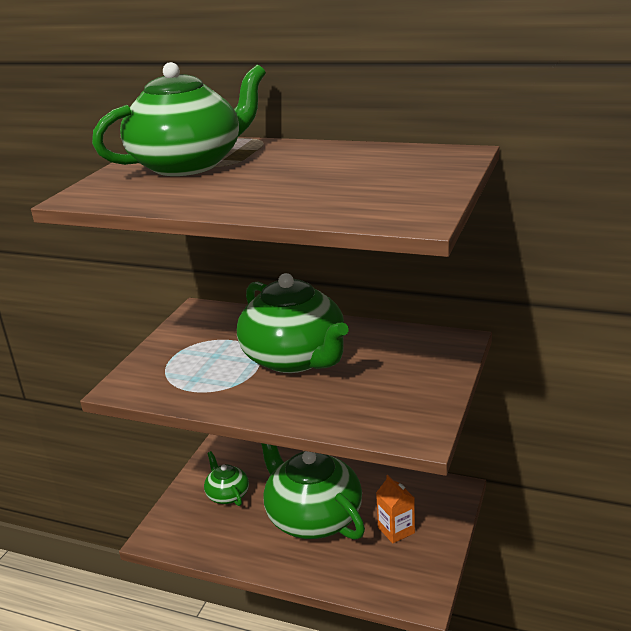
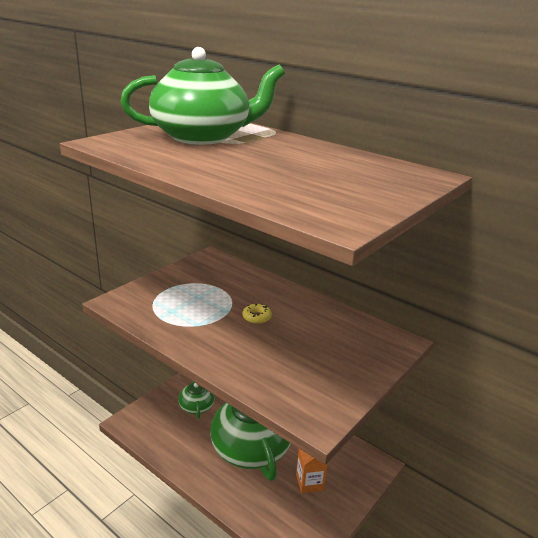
camera: 15 degrees right, 0 degrees up
green teapot [237,273,349,373] -> yellow donut [243,304,272,324]

